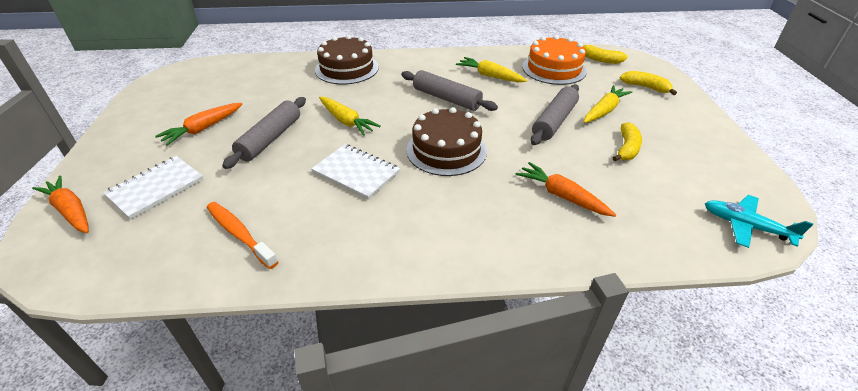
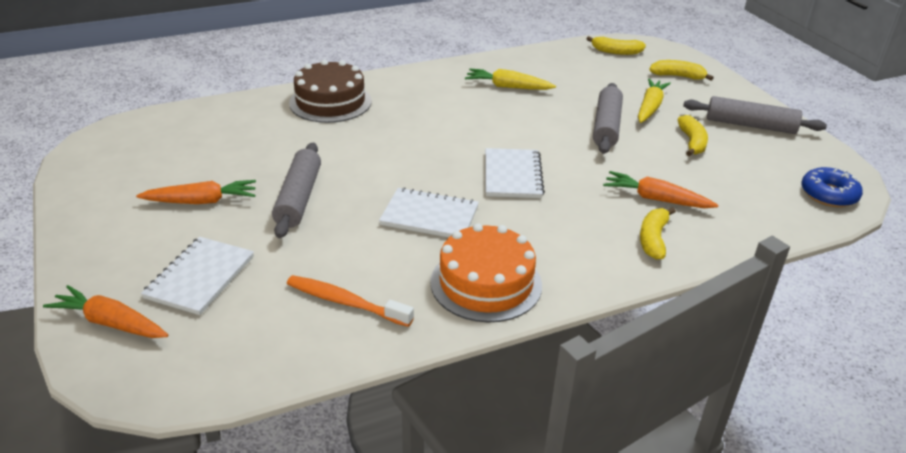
camera: 20 degrees left, 5 degrees down
orange carrot [155,103,242,146] -> orange carrot turned 120 degrees counterclockwise [136,180,256,204]
yellow carrot [319,97,381,136] -> none
grey rolling pin [401,70,498,111] -> grey rolling pin moved to [683,96,827,134]
brown cake [406,107,487,176] -> white notebook [485,148,545,198]
orange cake [522,35,587,85] -> orange cake moved to [430,223,542,322]
turquoise plane [705,195,813,248] -> blue donut [801,167,863,207]
none -> yellow banana [640,207,676,259]

